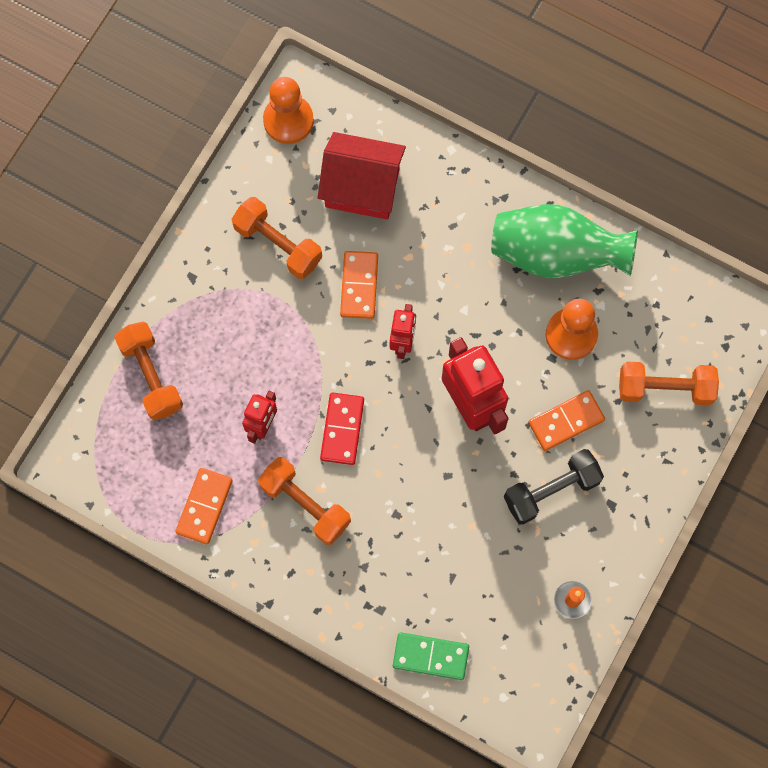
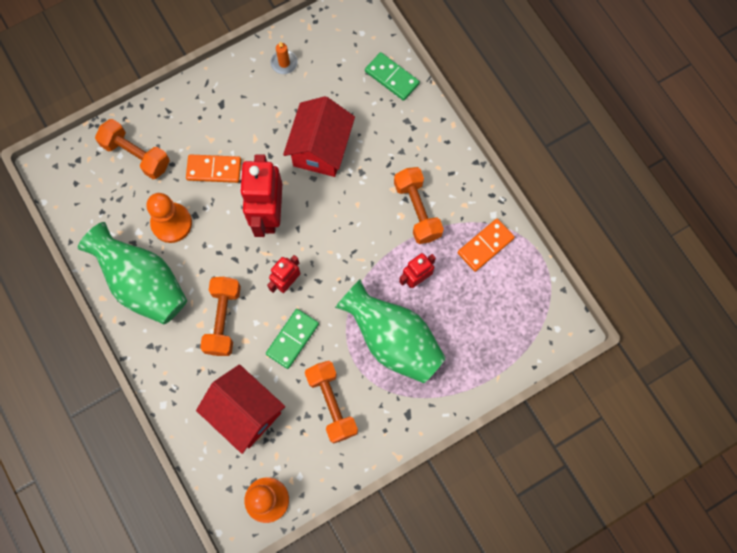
camera: 150 degrees left, 0 degrees up
orange dumbbell [114,321,183,420] -> orange dumbbell moved to [200,277,241,356]
red domino [320,393,364,465] -> none
orange domino [340,251,378,319] -> green domino [266,309,319,369]
black dumbbell [504,449,604,524] -> none
none -> red house [283,96,355,177]
none -> green vase [335,279,446,383]

